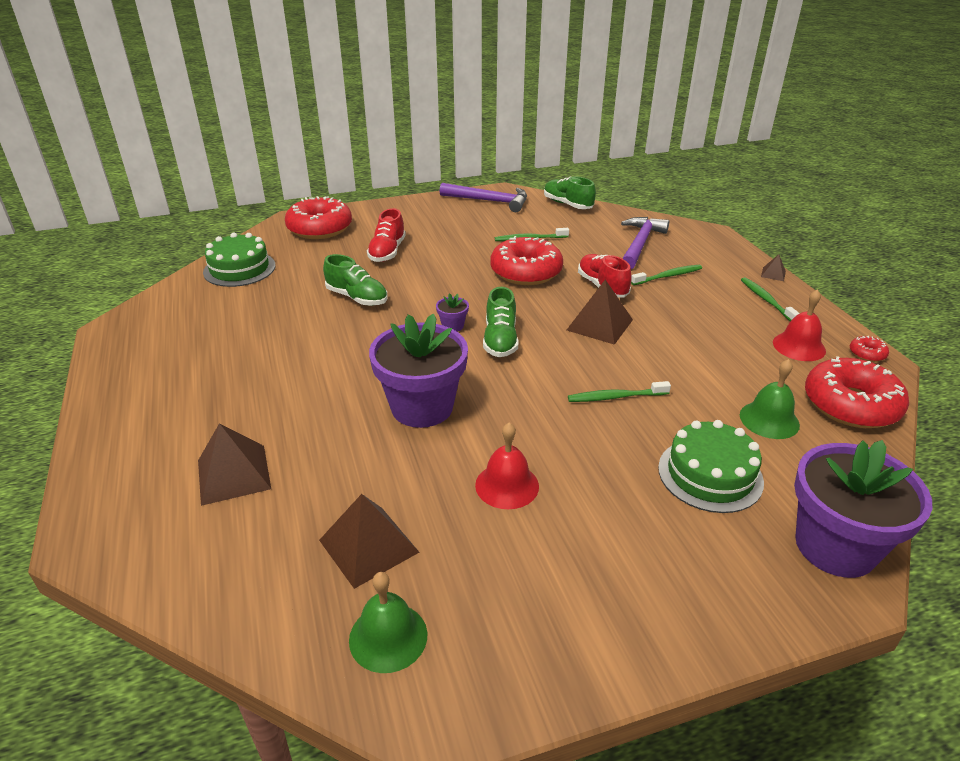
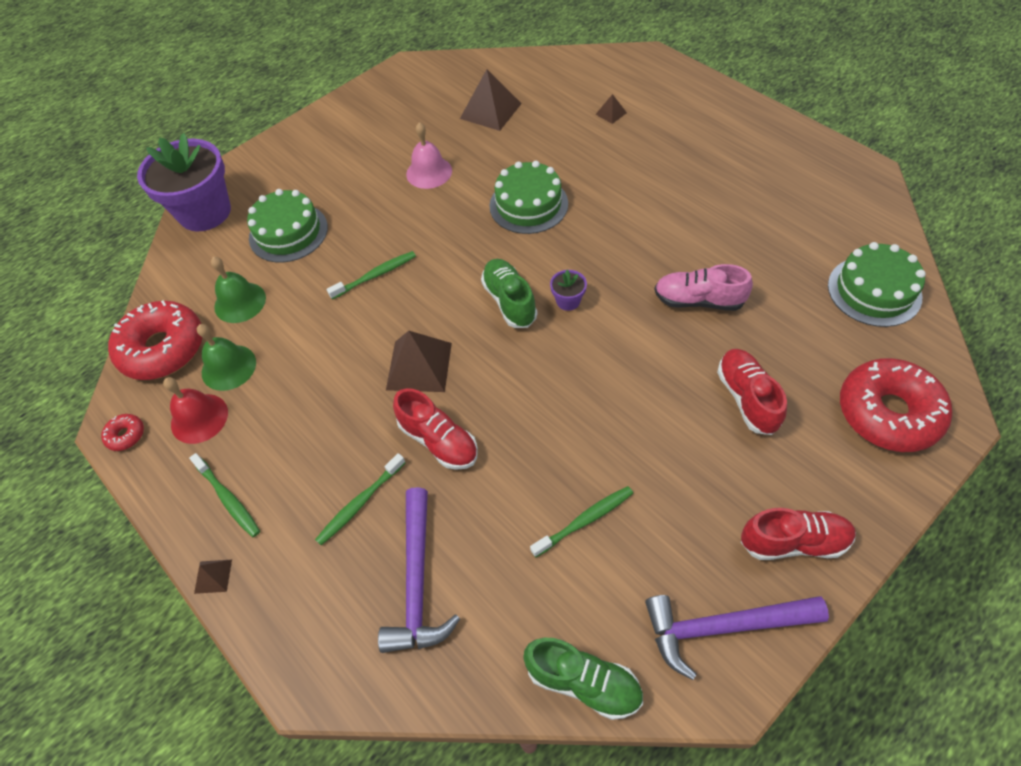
camera: 160 degrees right, 20 degrees up
brown pyramid [198,423,271,506] -> brown pyramid [595,94,627,124], size x0.48
green shoe [323,254,388,306] -> pink shoe [654,264,753,311]
green bell [349,572,427,673] -> green bell moved to [197,324,256,391]
purple flower pot [369,314,468,428] -> green cake [489,161,568,234]
red bell [475,423,539,509] -> pink bell [406,122,452,189]
red donut [490,236,563,285] -> none
none -> red shoe [741,508,856,560]

